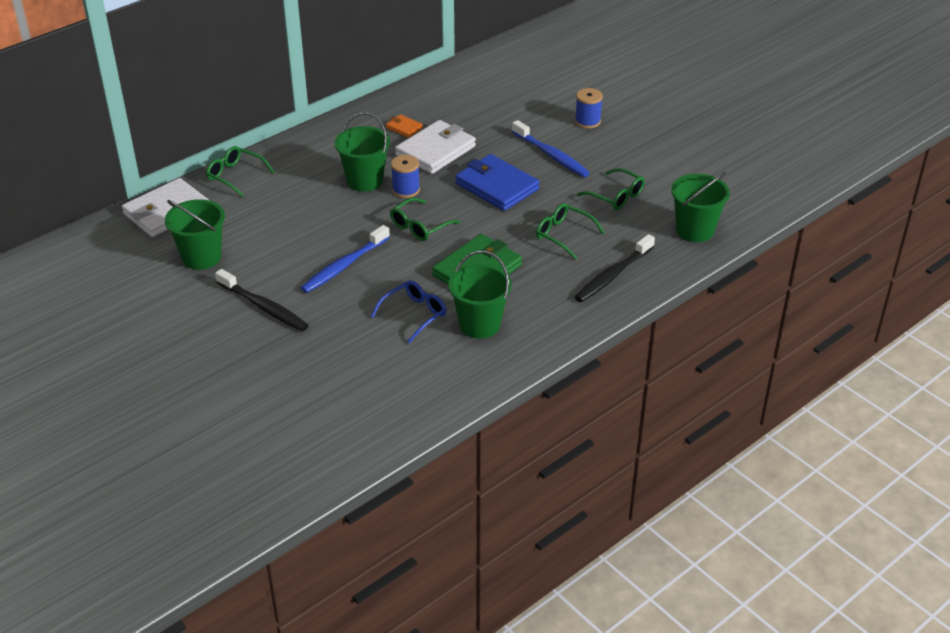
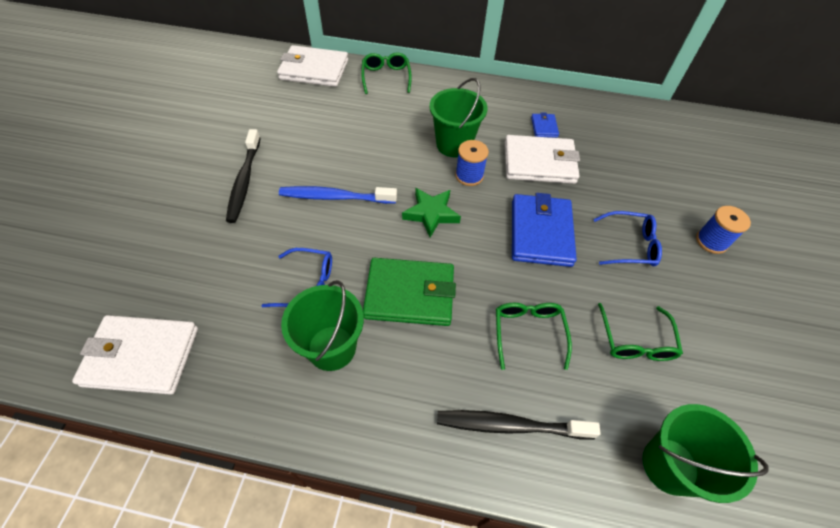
camera: 50 degrees right, 15 degrees up
green bucket [165,199,225,270] -> none
orange wallet [386,114,423,138] -> blue wallet [531,112,559,138]
green glasses [390,198,460,241] -> green star [402,188,461,237]
blue toothbrush [512,120,590,177] -> blue glasses [593,211,662,266]
none -> white wallet [72,315,198,395]

